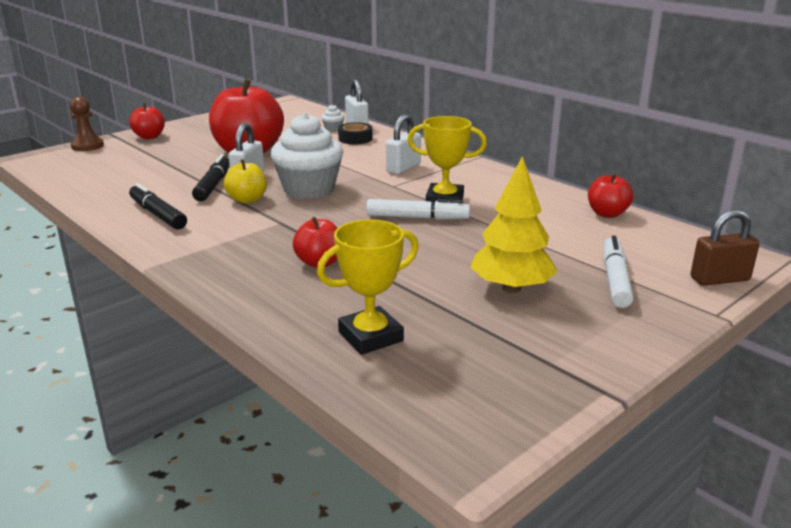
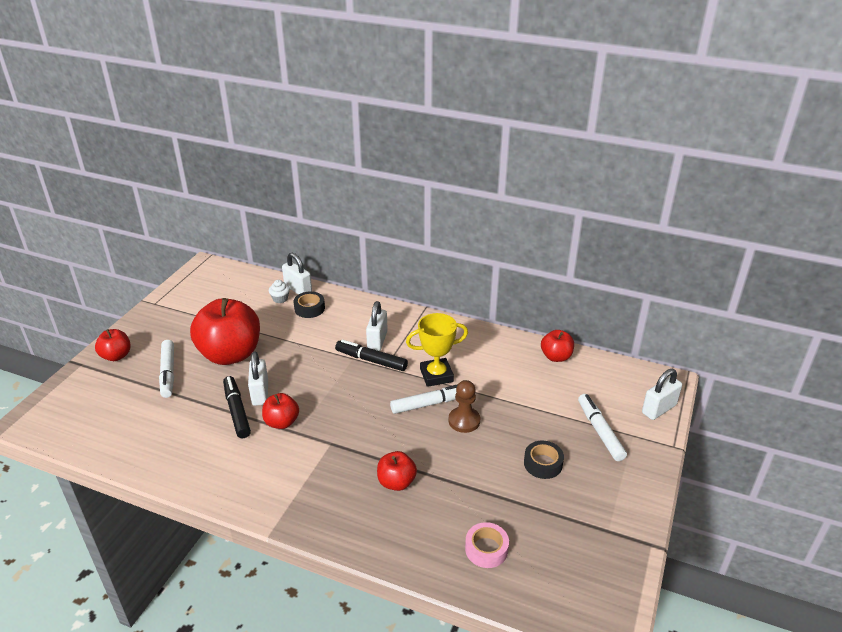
camera: 25 degrees left, 10 degrees up
brown pawn [70,96,104,151] -> brown pawn moved to [448,380,480,433]
black marker [129,183,187,229] -> black marker moved to [335,340,408,371]
yellow apple [224,159,267,204] -> red apple [262,393,299,429]
white cupcake [271,113,343,199] -> none
yellow trophy [317,220,419,355] -> pink tape [465,522,509,568]
yellow tree [470,156,558,293] -> black tape [524,440,564,479]
brown padlock [690,209,760,286] -> white padlock [642,369,682,420]
none -> white marker [159,340,174,398]

